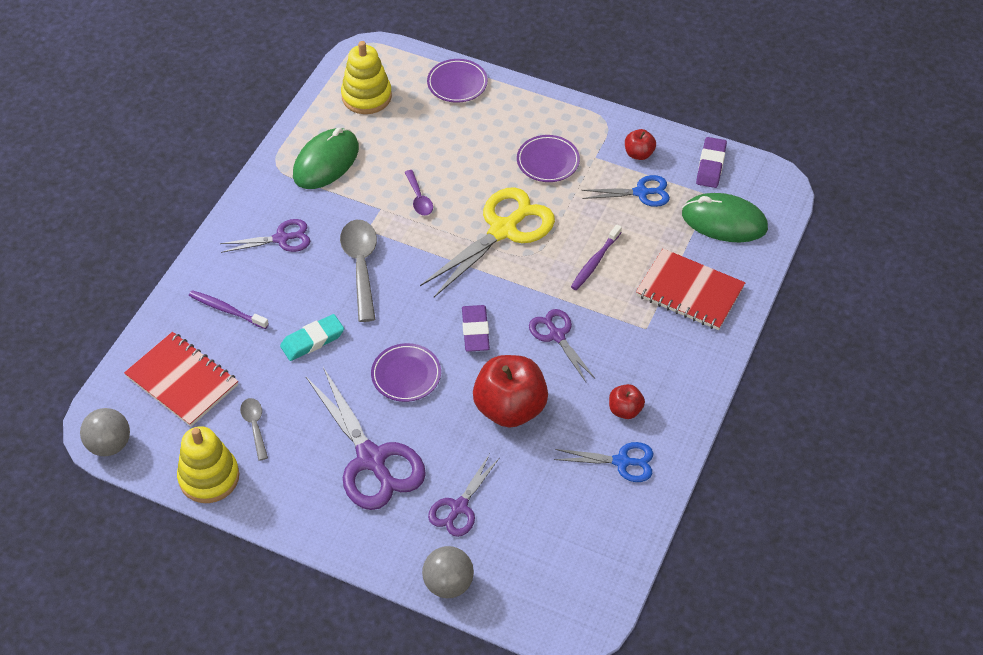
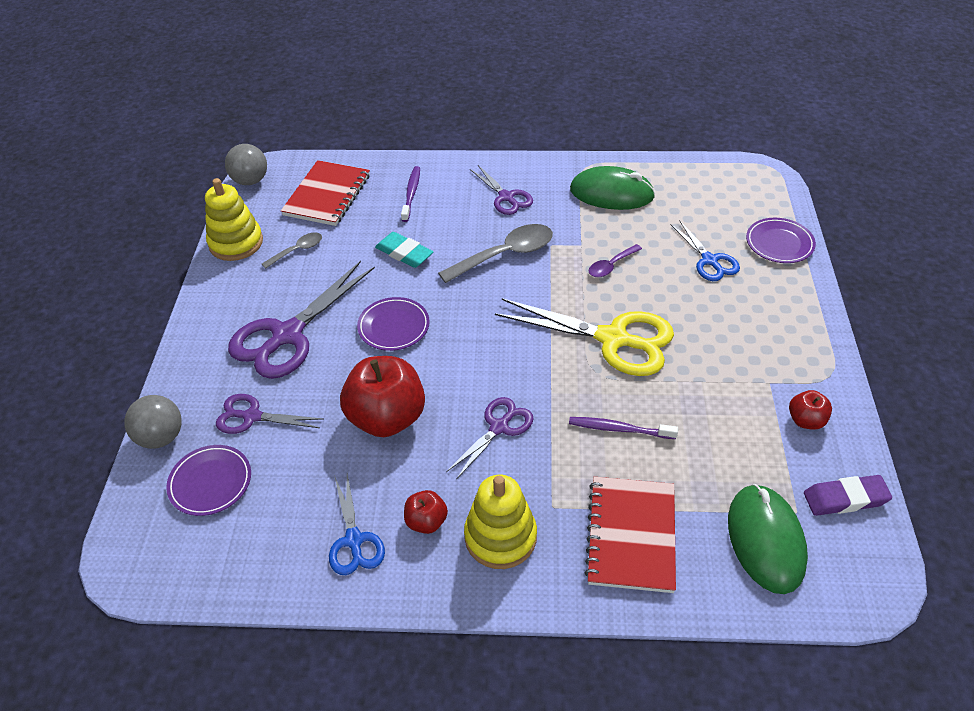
camera: 70 degrees right, 5 degrees down
yellow stacking toy [341,41,392,114] -> yellow stacking toy moved to [464,475,537,569]
purple eraser [462,305,490,352] -> none
purple plate [517,135,580,182] -> purple plate moved to [166,445,251,516]
blue scissors [582,175,670,207] -> blue scissors moved to [670,220,740,281]

